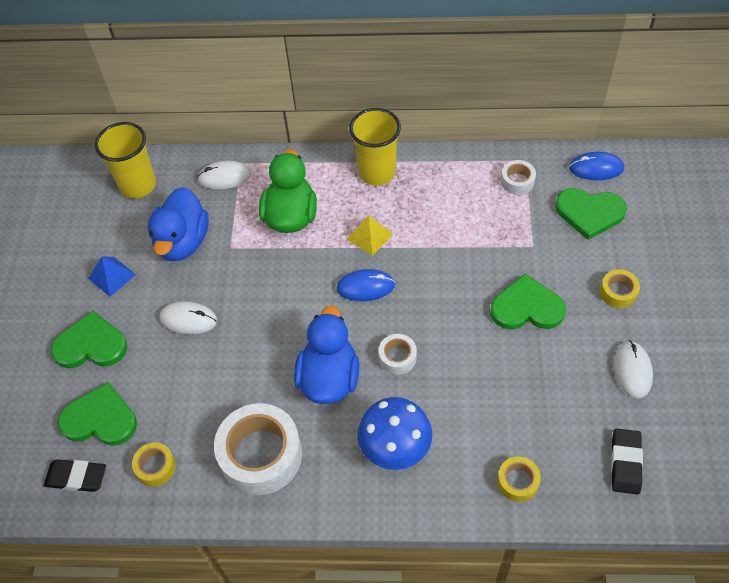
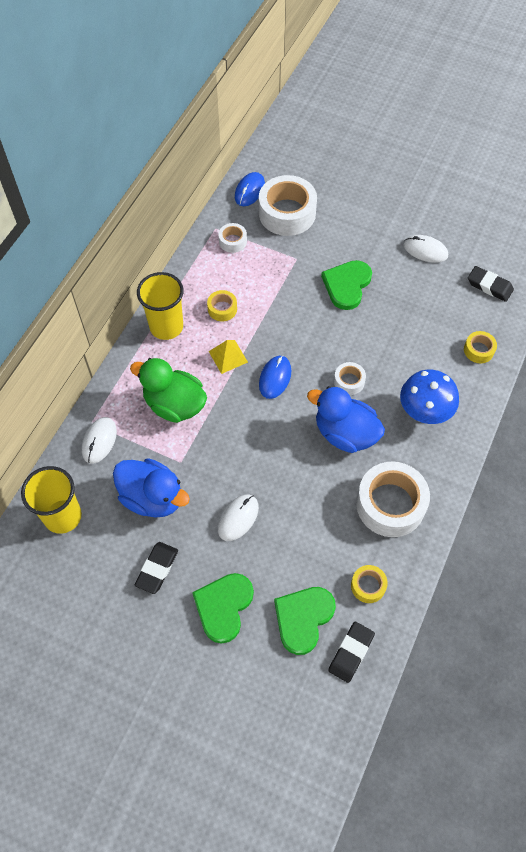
camera: 70 degrees left, 5 degrees up
blue pyramid [88,257,136,297] -> black eraser [135,542,178,594]
green heart [555,188,627,240] -> white tape [259,175,317,236]
yellow tape [600,269,640,308] -> yellow tape moved to [207,290,237,322]

